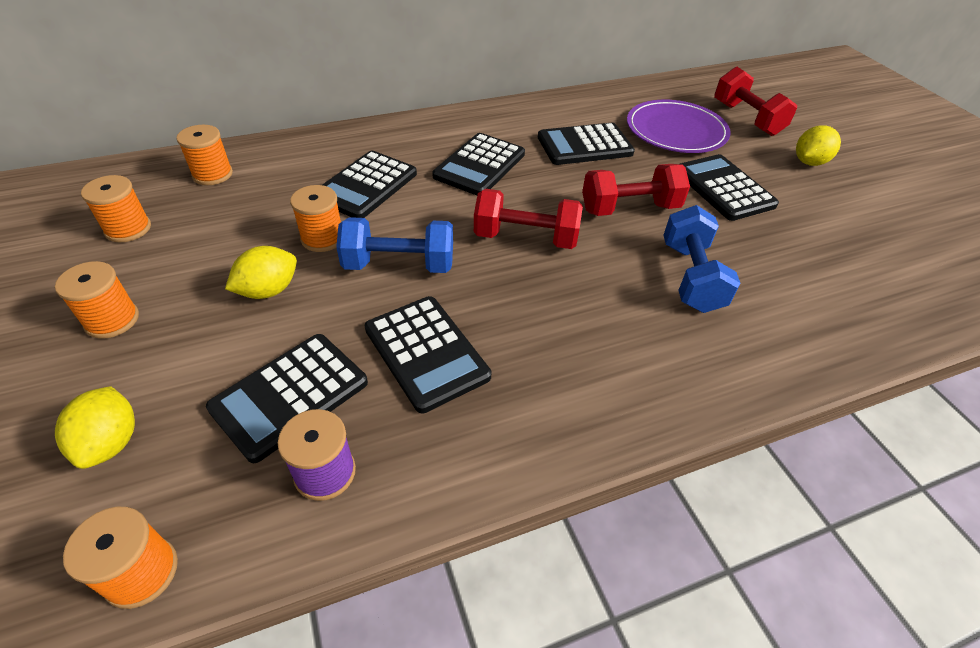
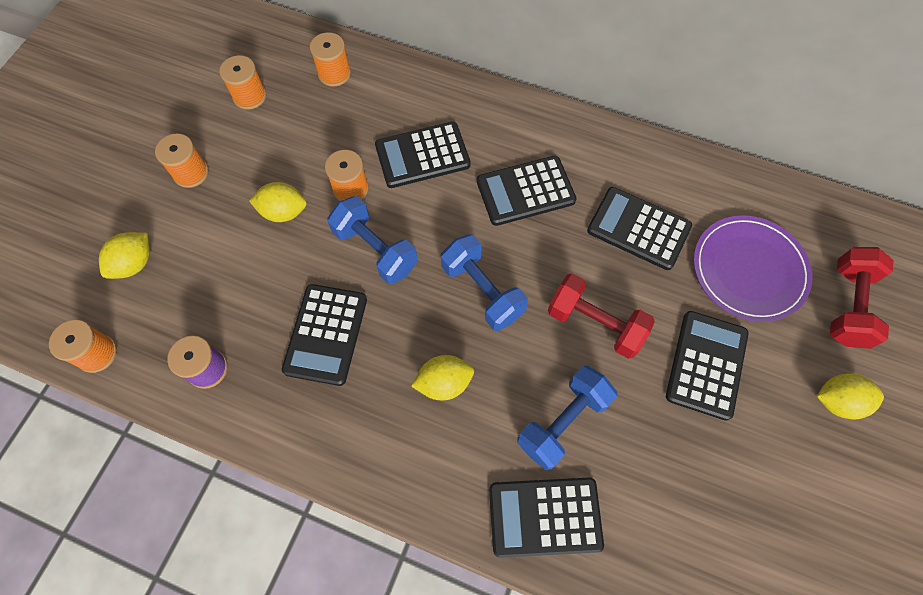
camera: 45 degrees right, 20 degrees up
black calculator [206,334,368,463] -> black calculator moved to [489,478,604,558]
red dumbbell [474,189,583,249] -> blue dumbbell [441,234,528,331]
none -> yellow lemon [411,355,474,400]

